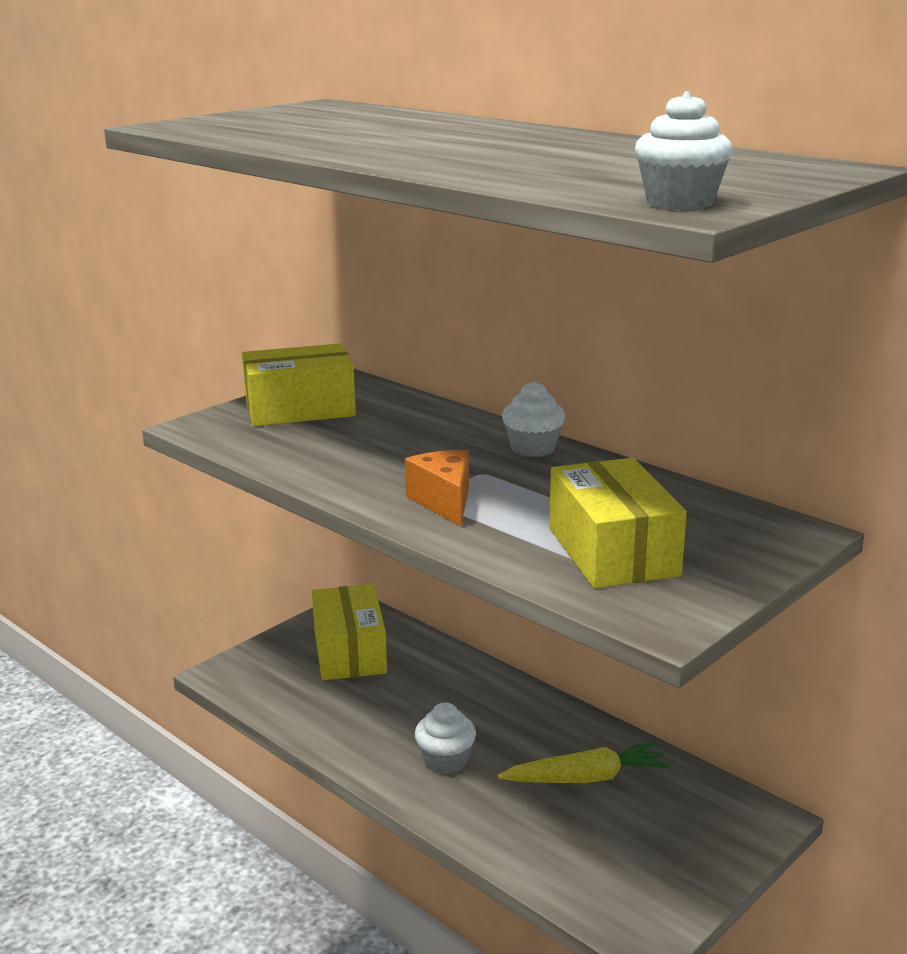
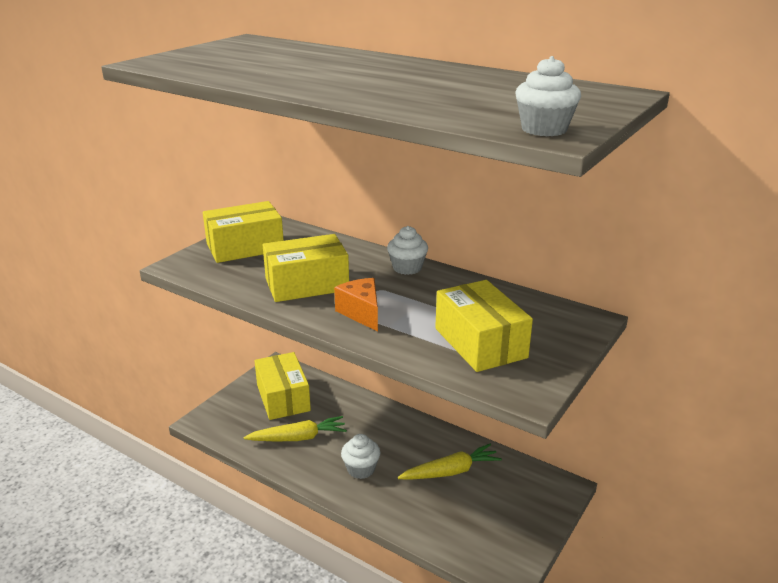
camera: 10 degrees left, 5 degrees up
none -> yellow carrot [243,416,347,441]
none -> yellow box [263,234,349,302]

